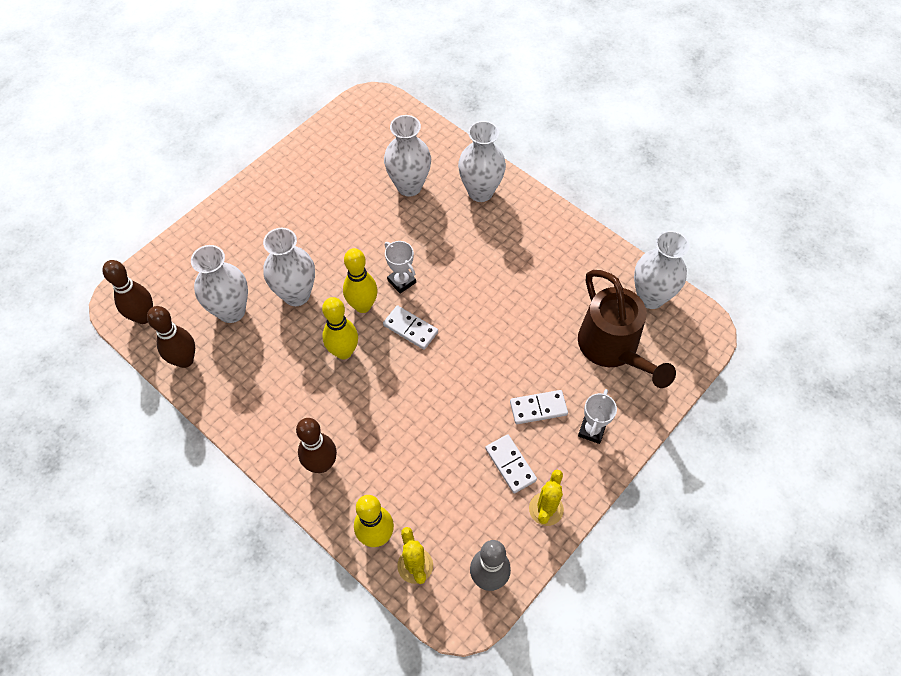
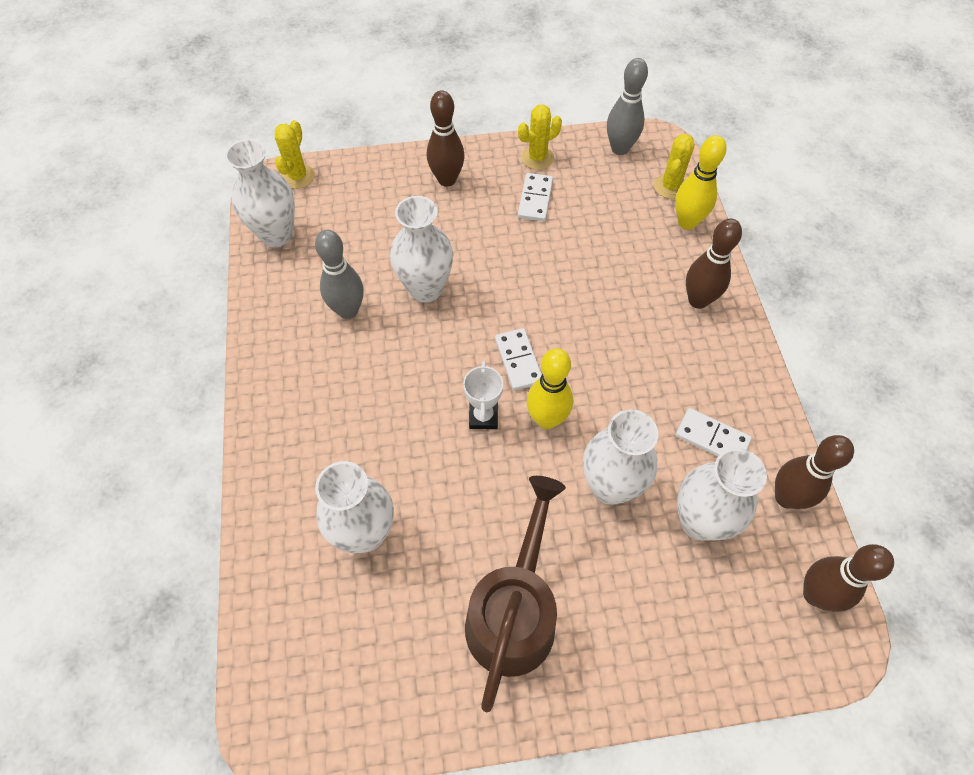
camera: 140 degrees left, 0 degrees up
yellow bowling pin [322,297,358,359] -> none
white vase [458,121,506,202] -> white vase moved to [390,196,453,303]
white domino [510,390,568,424] -> white domino moved to [676,408,752,456]
brown watering can [578,270,676,388] -> brown watering can moved to [465,476,566,712]
white trophy [578,389,617,444] -> brown bowling pin [427,90,465,187]
none -> yellow cactus [275,120,315,189]
none -> grey bowling pin [315,230,364,319]

